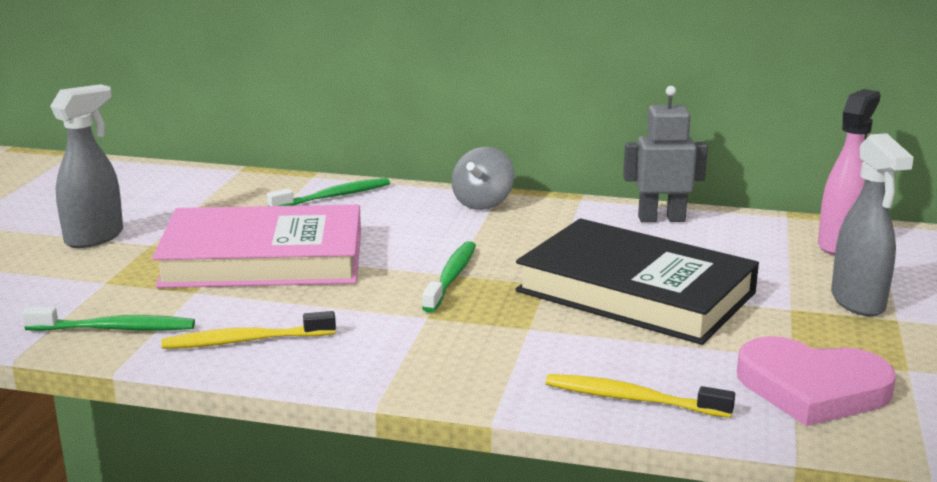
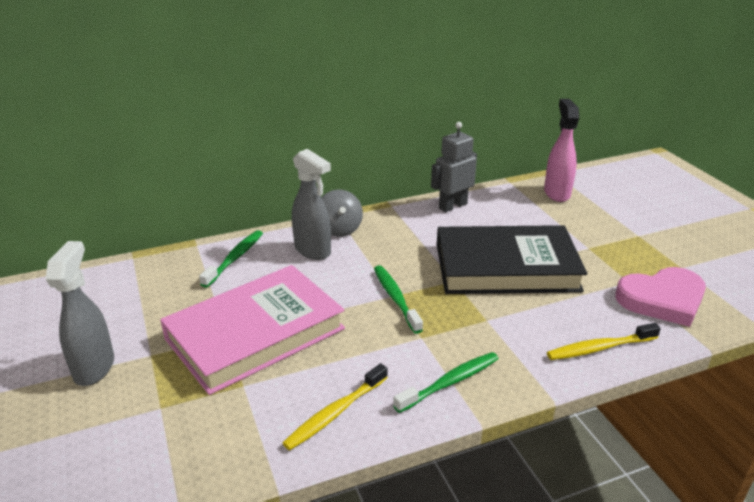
camera: 35 degrees left, 10 degrees up
green toothbrush [22,307,195,331] -> green toothbrush moved to [393,352,499,413]
grey spray bottle [831,133,914,316] -> grey spray bottle moved to [292,149,331,260]

